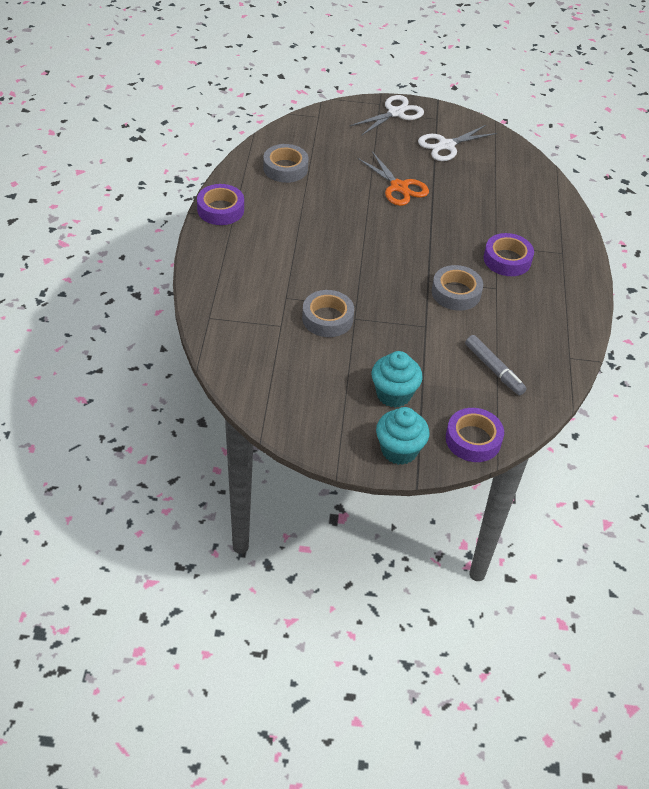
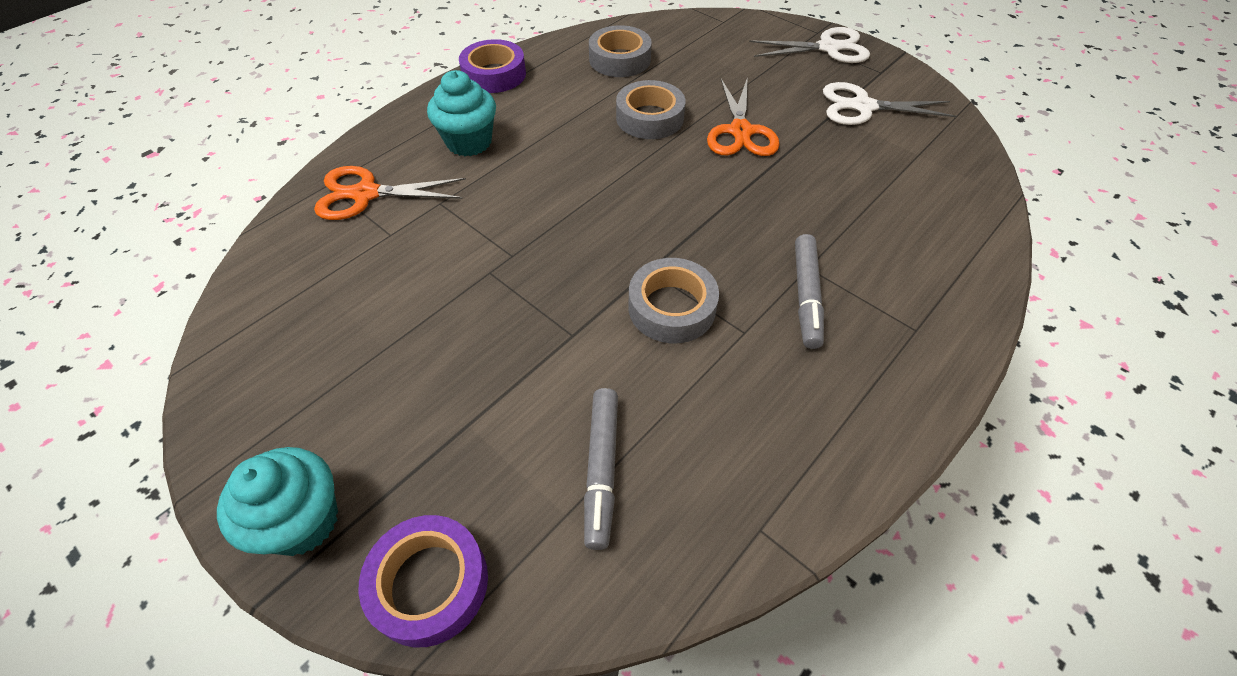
camera: 40 degrees right, 5 degrees up
grey tape [302,290,354,337] -> grey tape moved to [616,80,685,139]
turquoise cupcake [371,351,423,408] -> turquoise cupcake moved to [427,70,496,156]
purple tape [484,233,534,276] -> grey marker [795,234,824,349]
none -> orange scissors [314,166,466,220]

